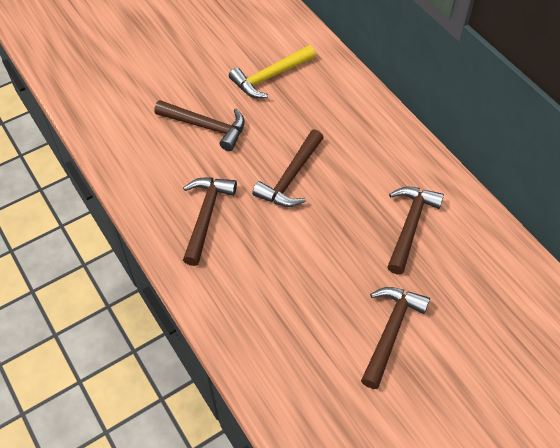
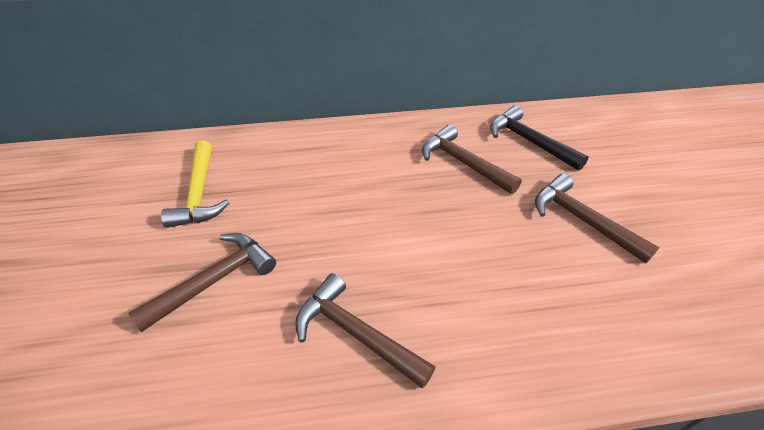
camera: 65 degrees left, 10 degrees down
brown hammer [252,129,324,207] -> none
none -> black hammer [490,105,589,171]

